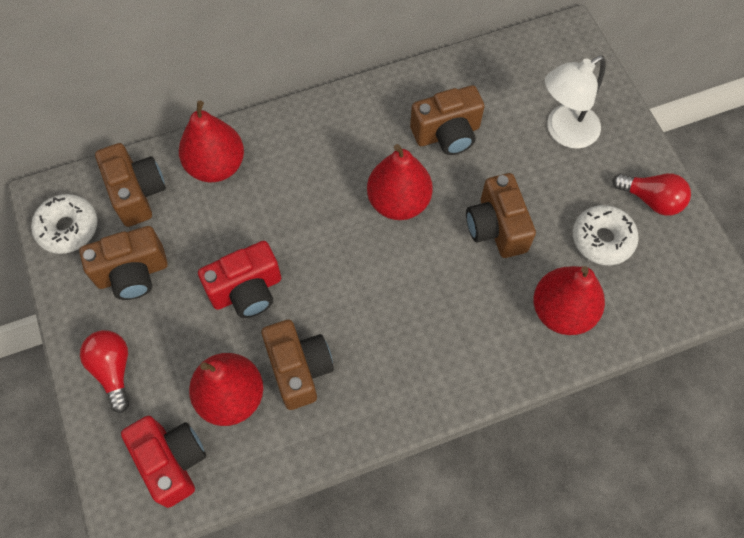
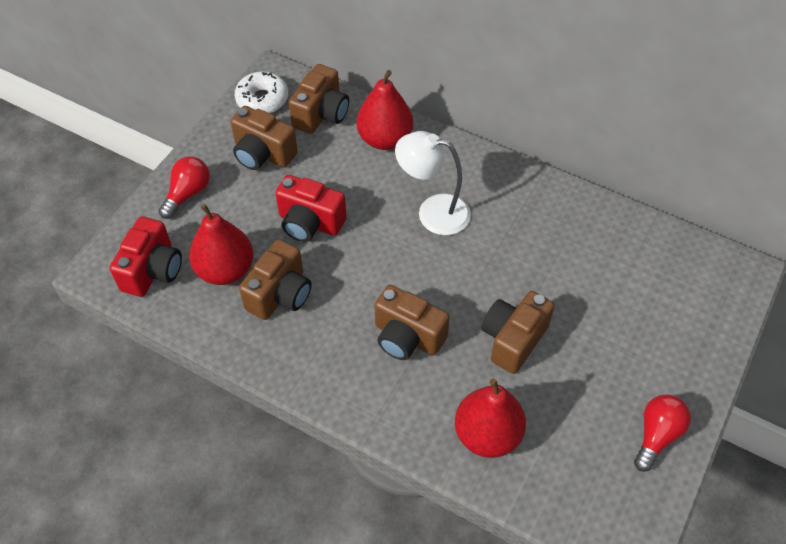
camera: 50 degrees right, 10 degrees down
red pear [367,144,433,220] -> none
brown camera [410,85,485,155] -> brown camera moved to [375,285,450,360]
white lamp [545,56,606,149] -> white lamp moved to [395,131,471,235]
white donut [573,205,639,265] -> none
red light bulb [612,173,691,216] -> red light bulb turned 135 degrees counterclockwise [634,394,691,472]

